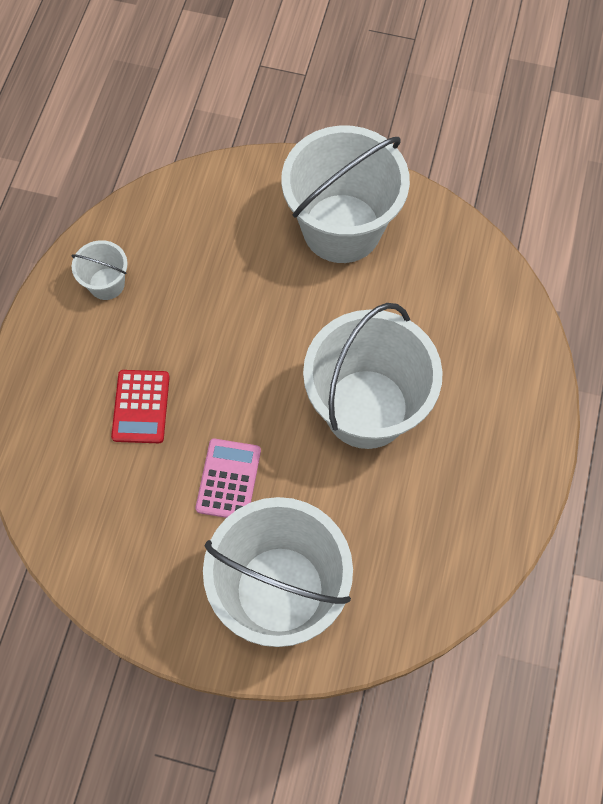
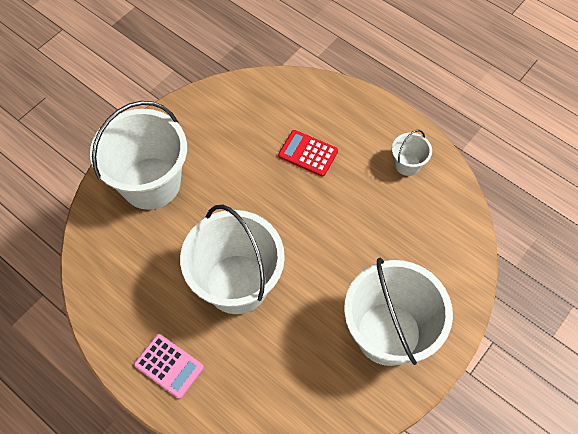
camera: 115 degrees right, 5 degrees down
pink calculator [195,439,261,518] -> pink calculator moved to [134,334,204,399]

